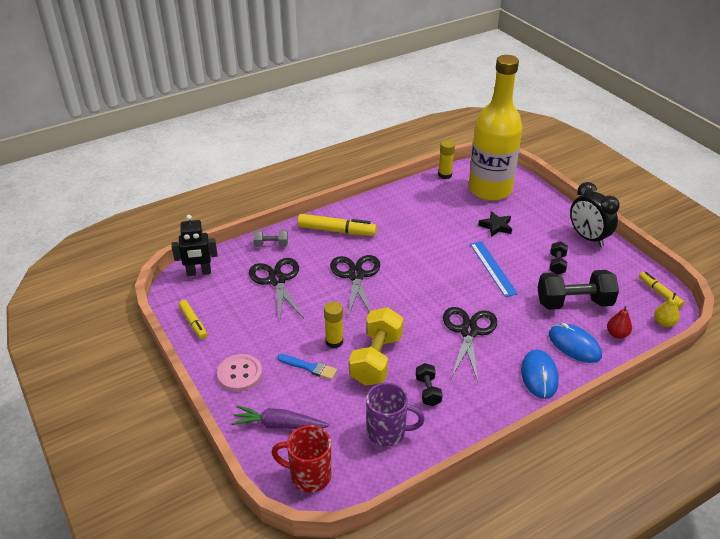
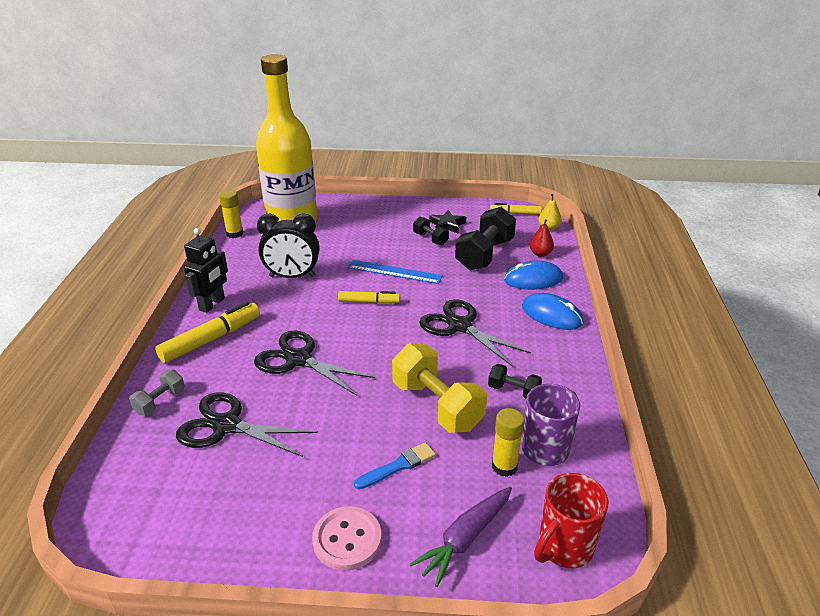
camera: 55 degrees left, 5 degrees down
black robot [171,215,218,276] -> black robot moved to [184,228,228,313]
yellow marker [179,300,207,339] -> yellow marker moved to [338,291,400,304]
yellow glue stick [324,302,343,349] -> yellow glue stick moved to [492,408,524,477]
black star [478,211,512,237] -> black star moved to [429,210,466,234]
black clock [570,182,620,247] -> black clock moved to [257,213,320,278]

